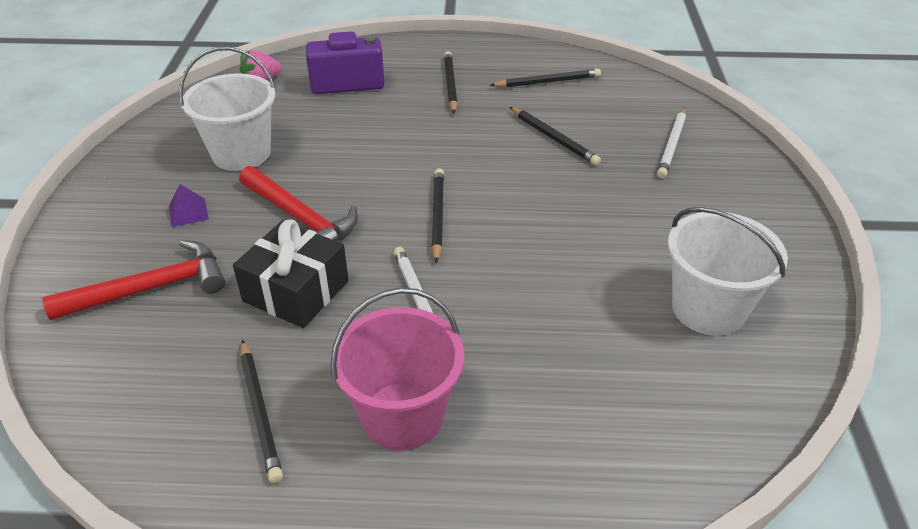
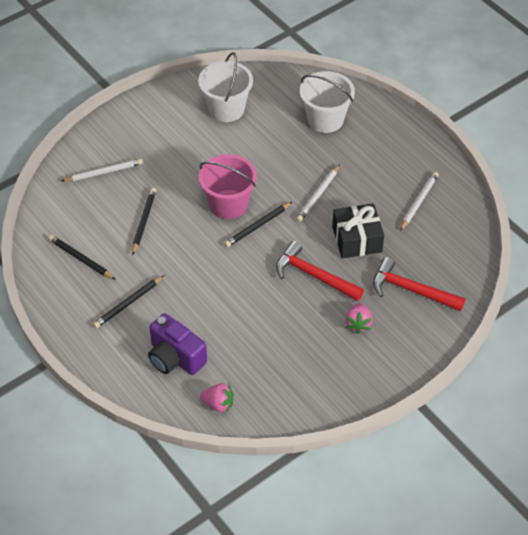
camera: 130 degrees left, 10 degrees up
purple pyramid [169,184,209,227] -> pink strawberry [345,303,373,334]
white bucket [179,47,276,171] -> white bucket moved to [300,71,355,133]
red hammer [239,166,358,241] -> red hammer turned 60 degrees counterclockwise [276,241,364,301]
black pencil [240,340,283,483] -> white pencil [400,172,439,231]
pink bucket [330,288,464,451] -> pink bucket moved to [199,154,257,219]

